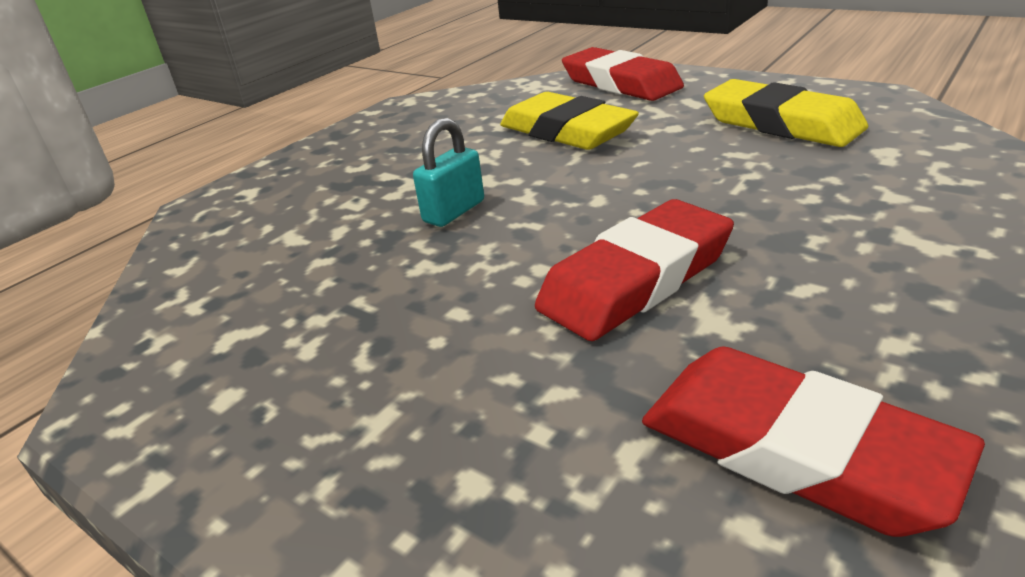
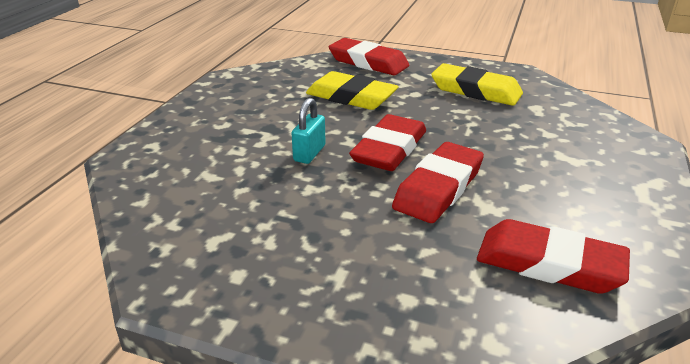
camera: 20 degrees left, 0 degrees up
none -> red eraser [349,114,426,171]

